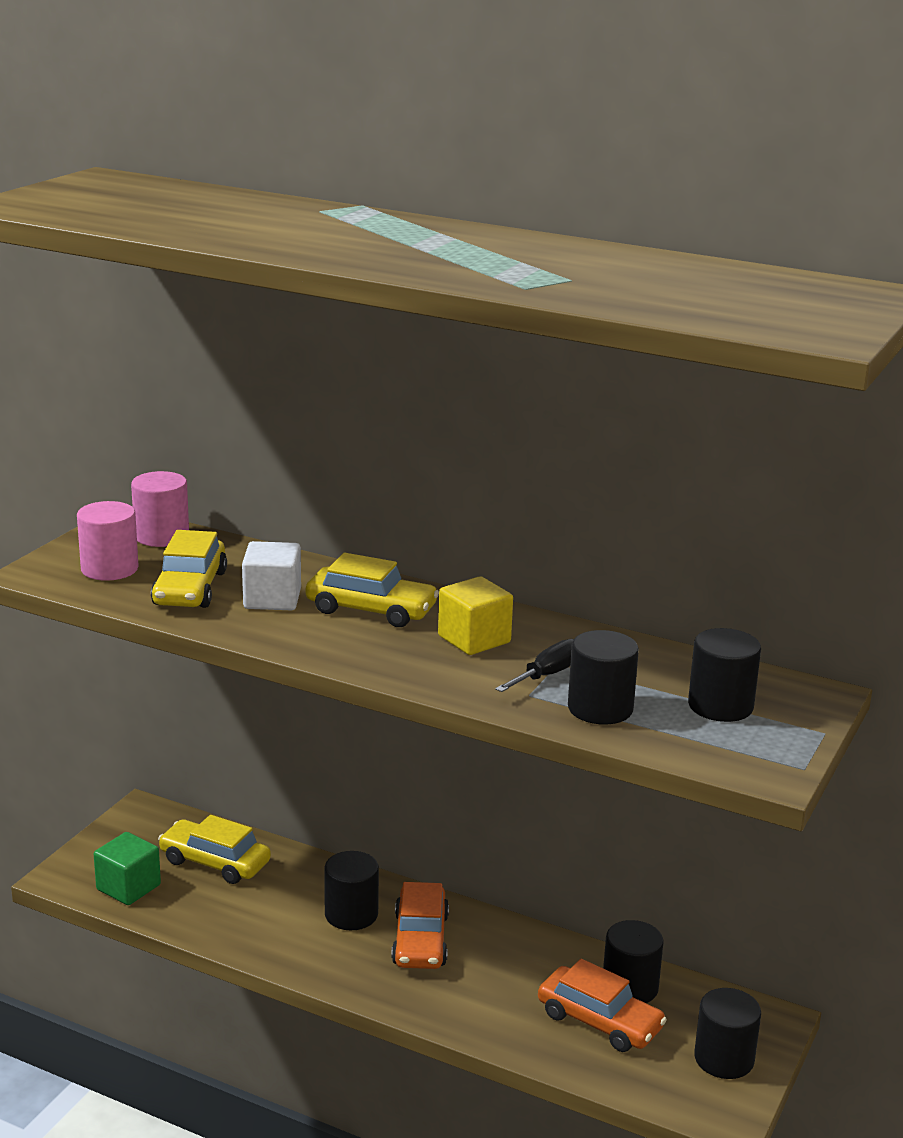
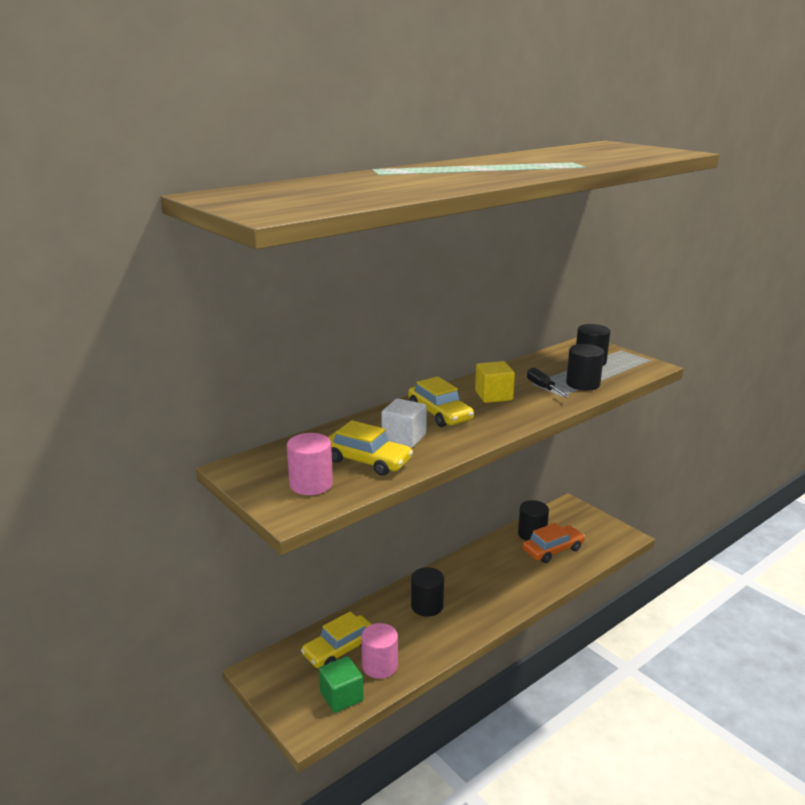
camera: 65 degrees left, 0 degrees up
pink cylinder [131,471,189,547] -> pink cylinder moved to [361,623,398,679]
yellow car [306,553,439,627] -> yellow car turned 105 degrees clockwise [408,376,474,427]
orange car [391,882,449,969] -> none
black cylinder [694,988,761,1079] -> none

